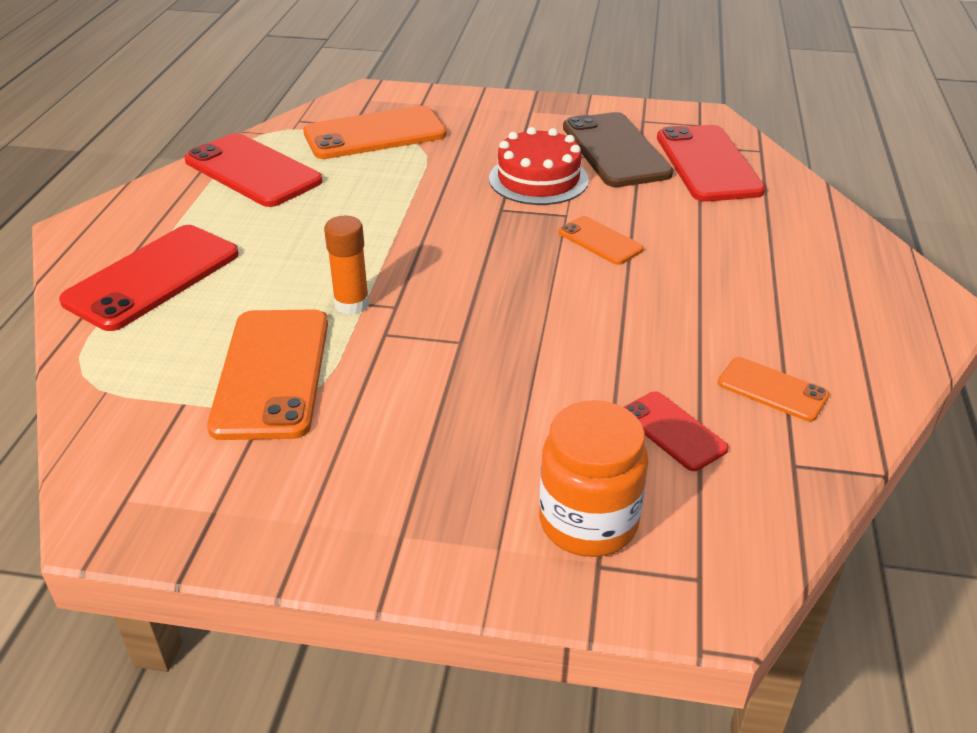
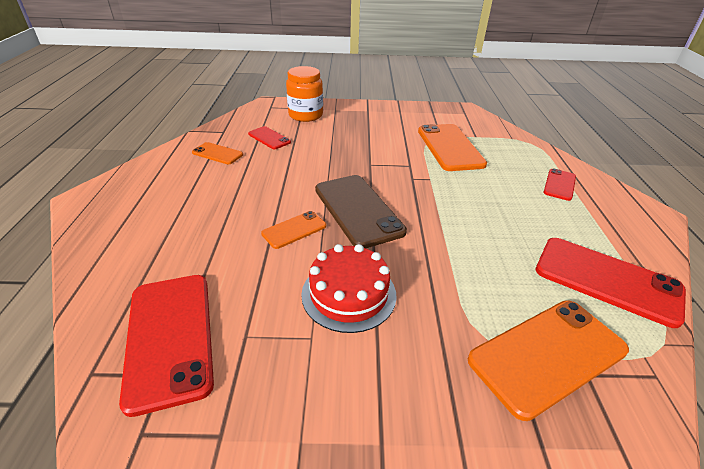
camera: 170 degrees right, 0 degrees up
red phone [59,225,239,331] -> red phone [544,168,576,201], size x0.52
orange glue stick [324,216,370,315] -> none
orange phone [558,216,644,265] -> orange phone turned 75 degrees counterclockwise [261,211,326,249]
brown phone [563,112,673,187] -> brown phone moved to [315,175,407,248]

